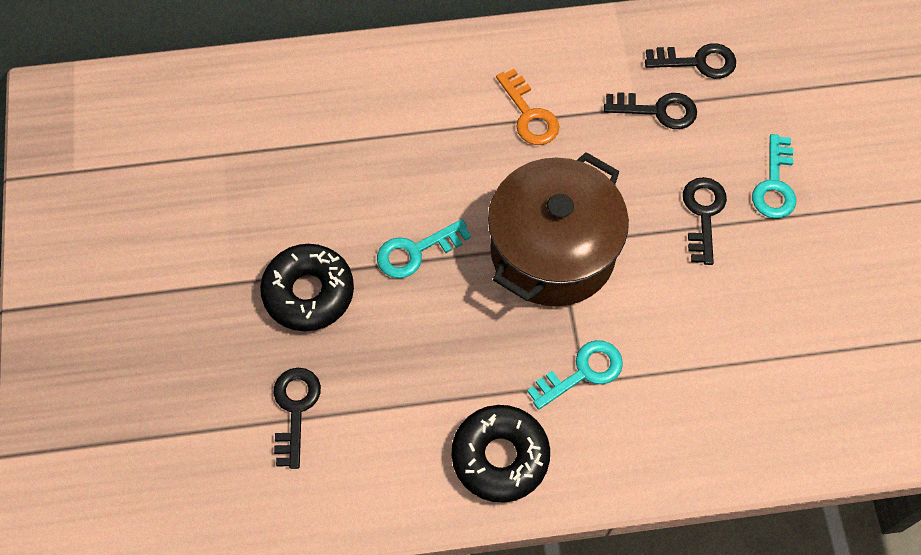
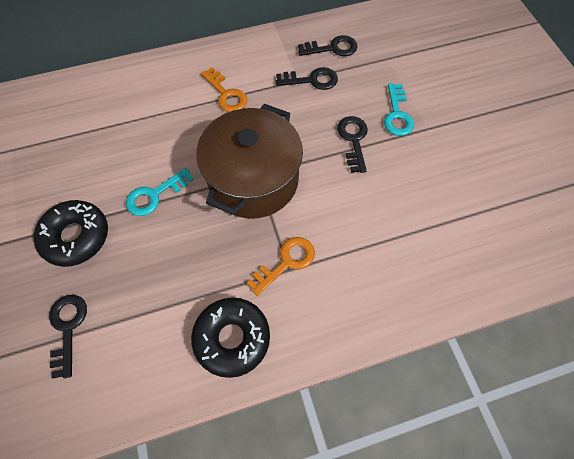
camera: 10 degrees left, 0 degrees up
turquoise key [527,340,623,410] -> orange key [247,237,315,296]

